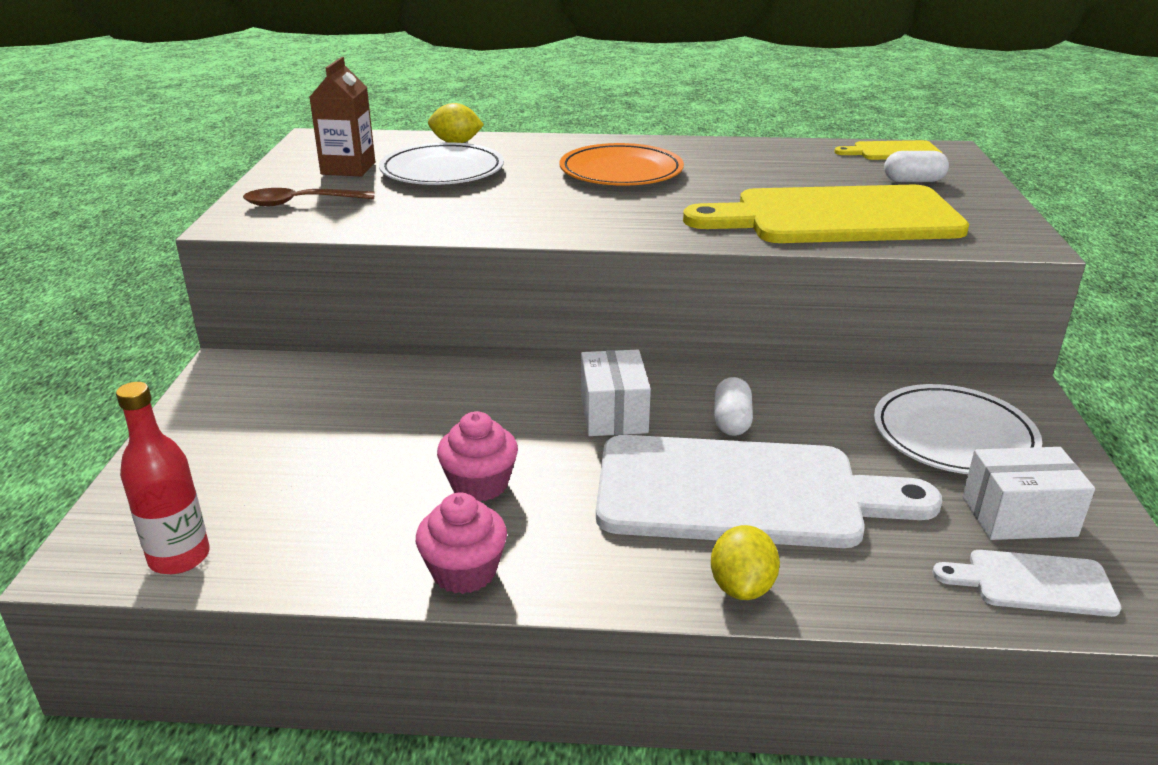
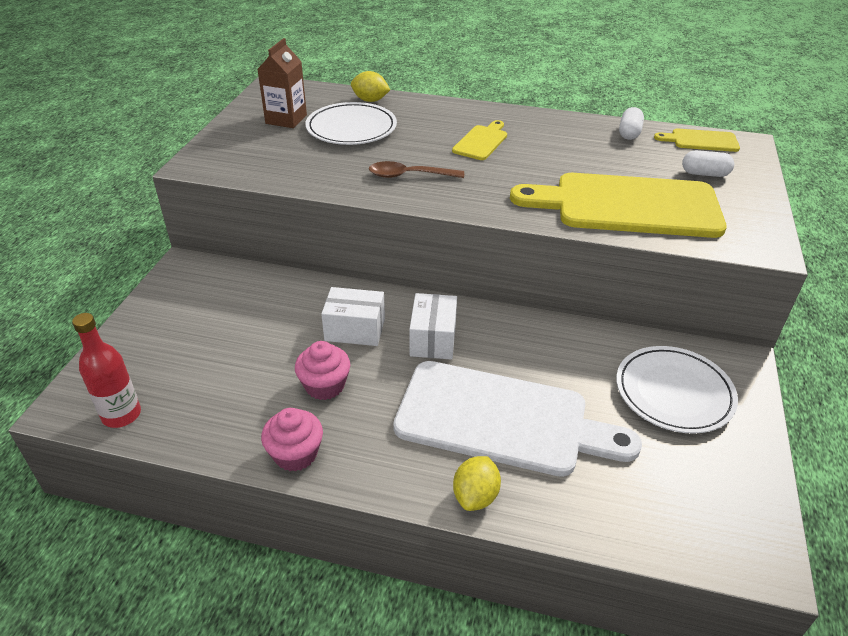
camera: 10 degrees right, 10 degrees up
brown spoon [243,188,375,206] -> brown spoon moved to [369,161,464,178]
orange plate [559,143,684,185] -> yellow cutting board [452,120,507,160]
white capsule [715,377,753,436] -> white capsule moved to [619,107,644,140]
white cutting board [932,550,1121,617] -> none
white box [963,447,1095,540] -> white box moved to [321,287,385,346]

